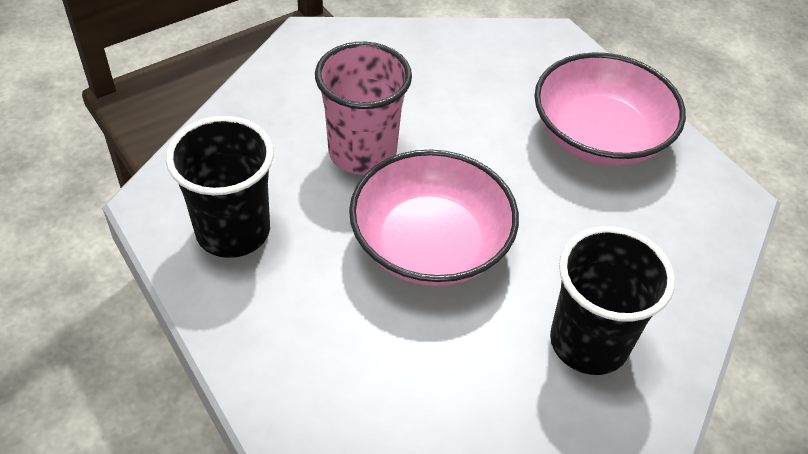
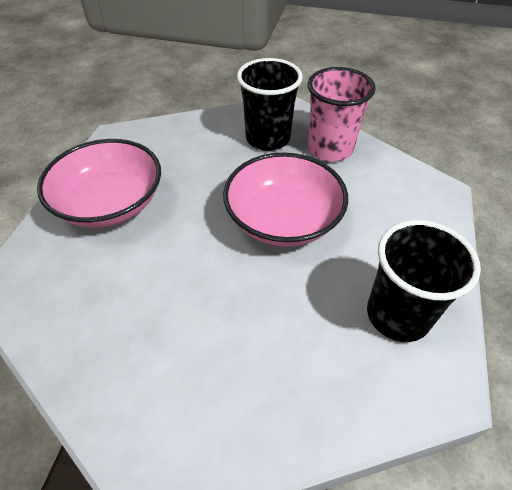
camera: 130 degrees left, 0 degrees up
pink cup [315,42,412,175] -> pink cup moved to [307,67,376,162]

